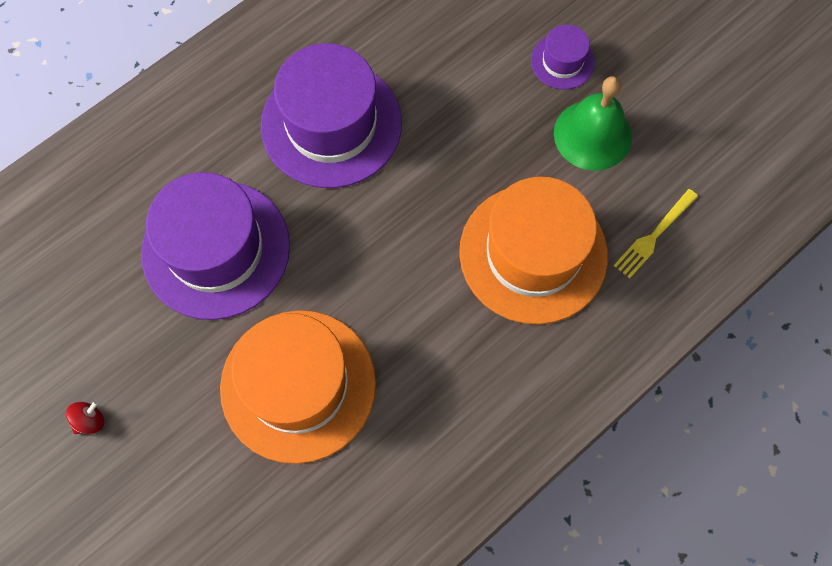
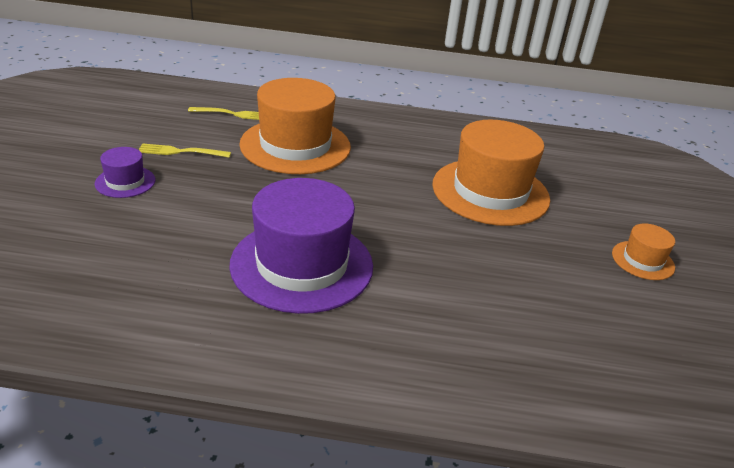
camera: 135 degrees left, 35 degrees down
red spinning top [66,400,104,434] -> orange hat [612,223,675,280]
purple hat [141,172,290,320] -> none
green bell [554,76,632,171] -> yellow fork [139,143,231,158]

